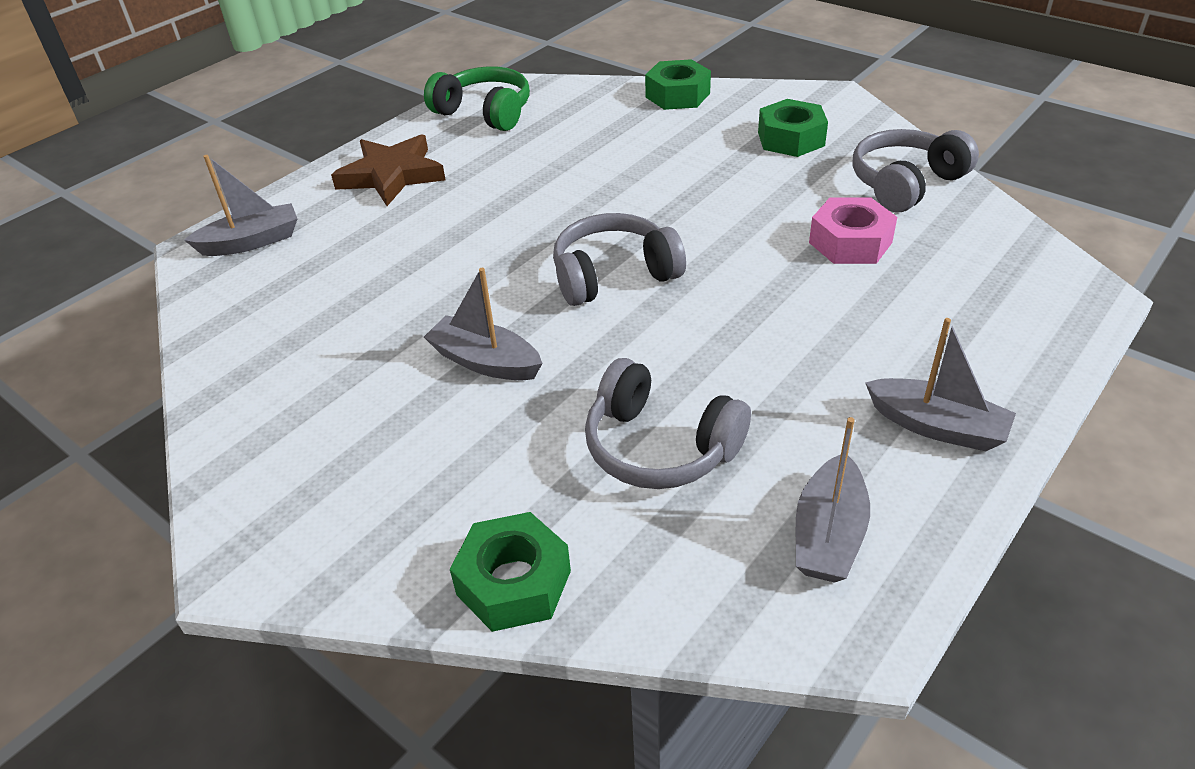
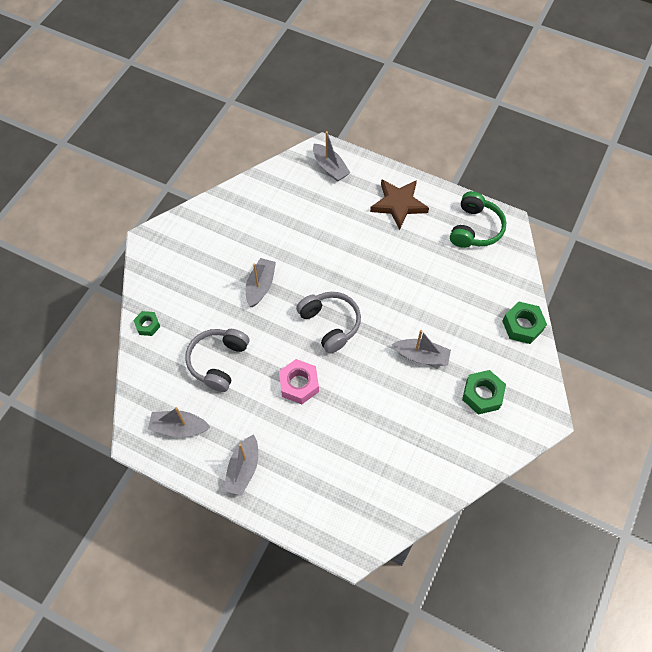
camera: 75 degrees right, 20 degrees up
green nut [450,512,571,632] -> green nut [133,311,160,336], size x0.62
pink nut [809,197,897,264] -> pink nut moved to [279,359,319,404]
grey headphones [853,129,979,212] -> none
none -> grey boat [392,330,451,366]

